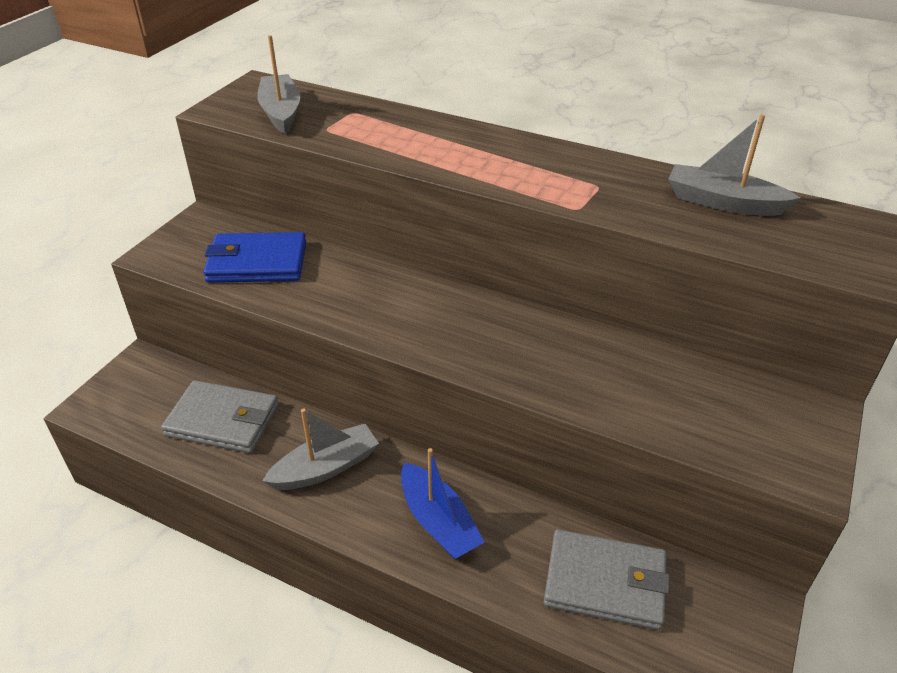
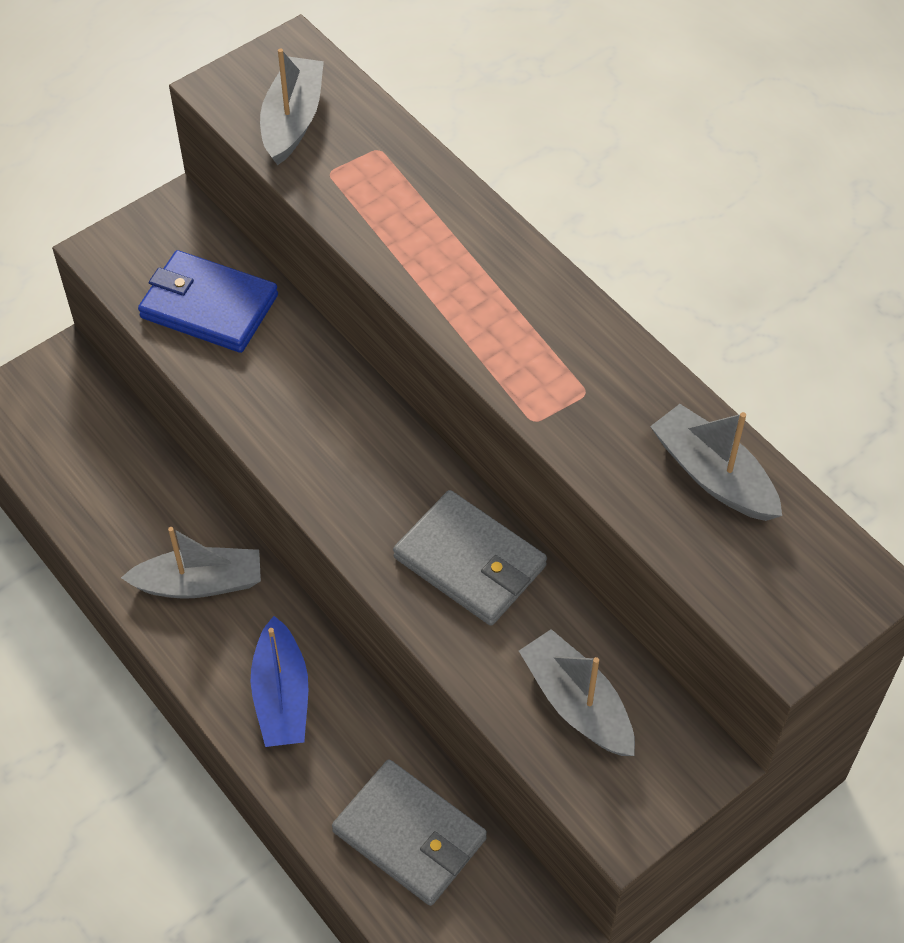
camera: 25 degrees right, 15 degrees up
grey wallet [161,380,279,453] -> grey wallet moved to [393,490,547,626]
none -> grey boat [519,629,635,756]

